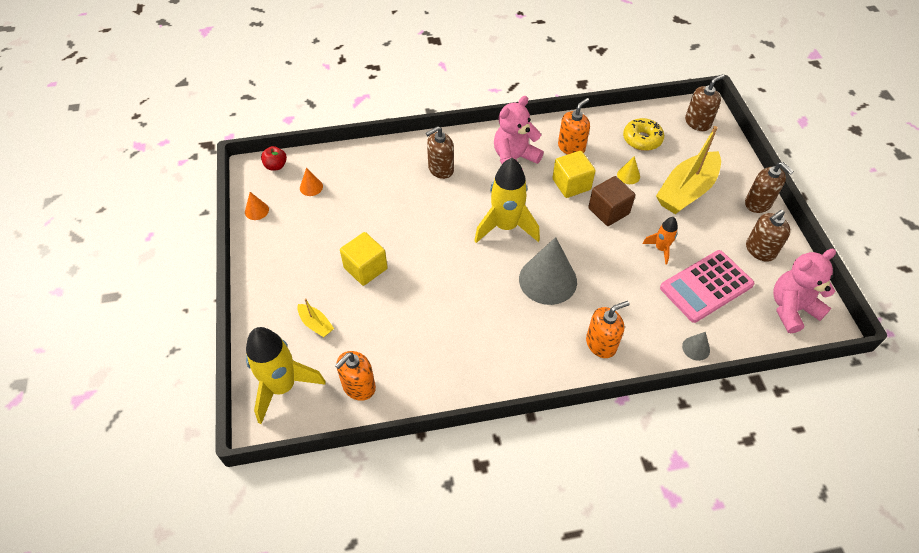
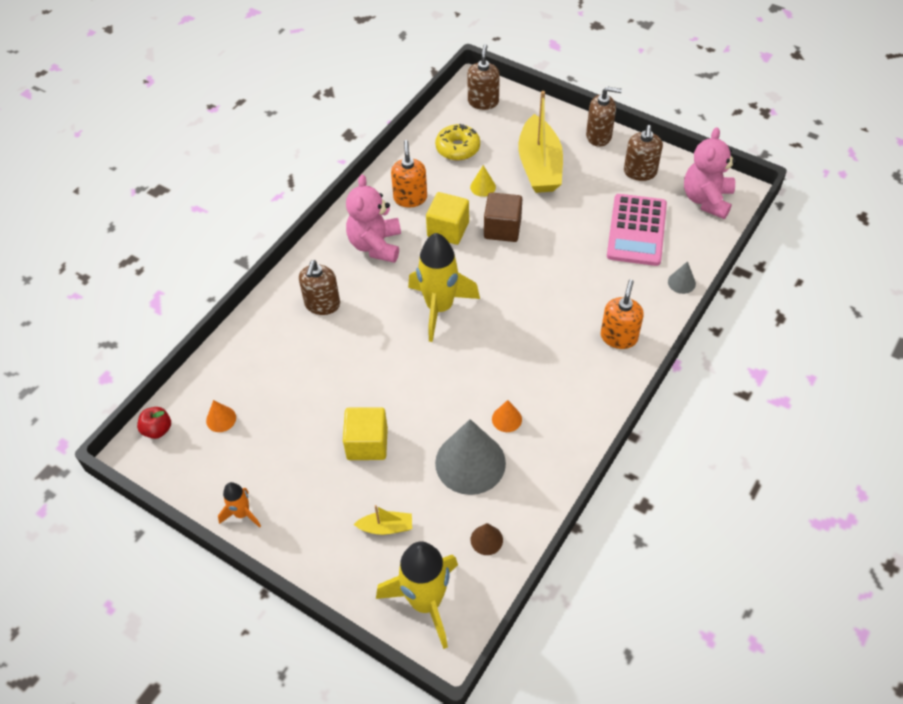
camera: 45 degrees left, 0 degrees up
orange cone [245,192,269,220] -> orange cone moved to [492,400,522,432]
orange soap dispenser [335,351,376,401] -> brown cone [471,523,503,555]
grey cone [519,237,577,305] -> grey cone moved to [435,419,506,495]
orange rocket [642,217,678,265] -> orange rocket moved to [218,482,261,528]

